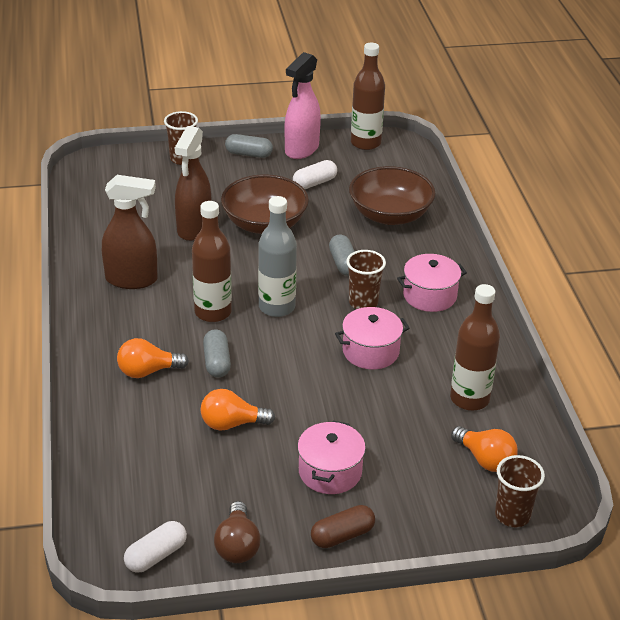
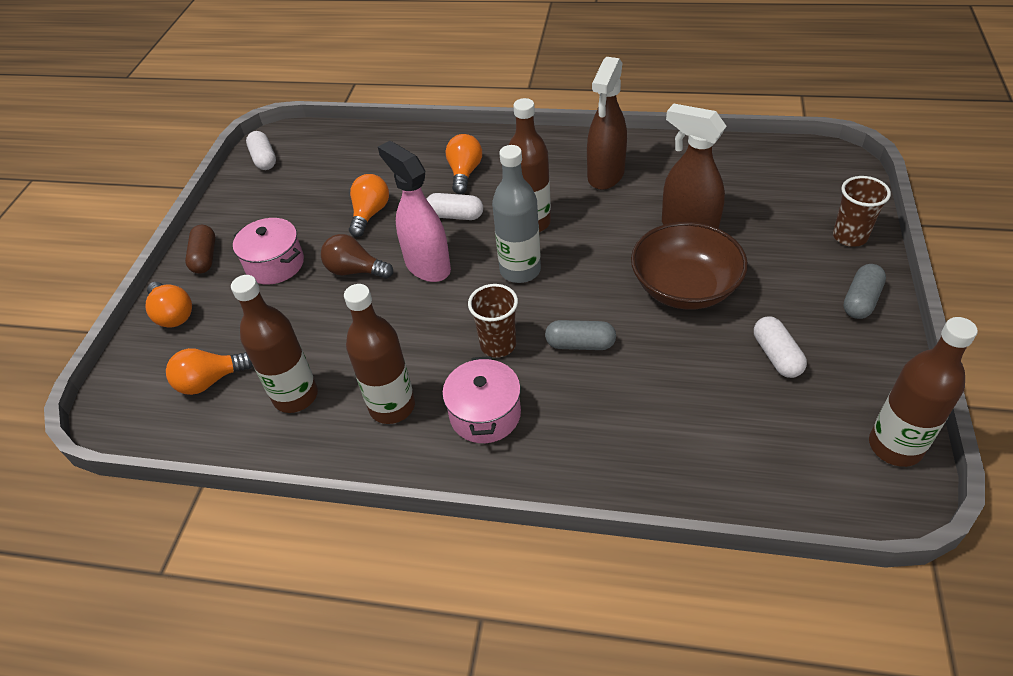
camera: 115 degrees right, 10 degrees up
grey capsule [203,329,231,377] -> white capsule [427,193,483,220]
brown light bulb [214,501,261,563] -> brown light bulb moved to [321,234,393,279]
pink spray bottle [284,52,321,159] -> pink spray bottle moved to [378,141,451,282]
pink pot [335,307,410,369] -> none
brown bowl [349,166,436,225] -> none
brown cup [495,455,545,527] -> none
none -> orange light bulb [146,282,192,327]
none -> brown bottle [344,284,415,424]

